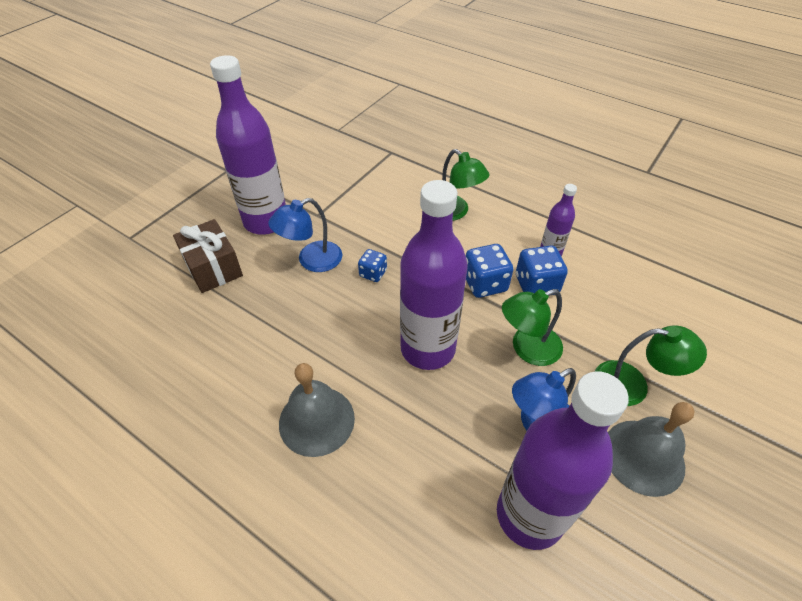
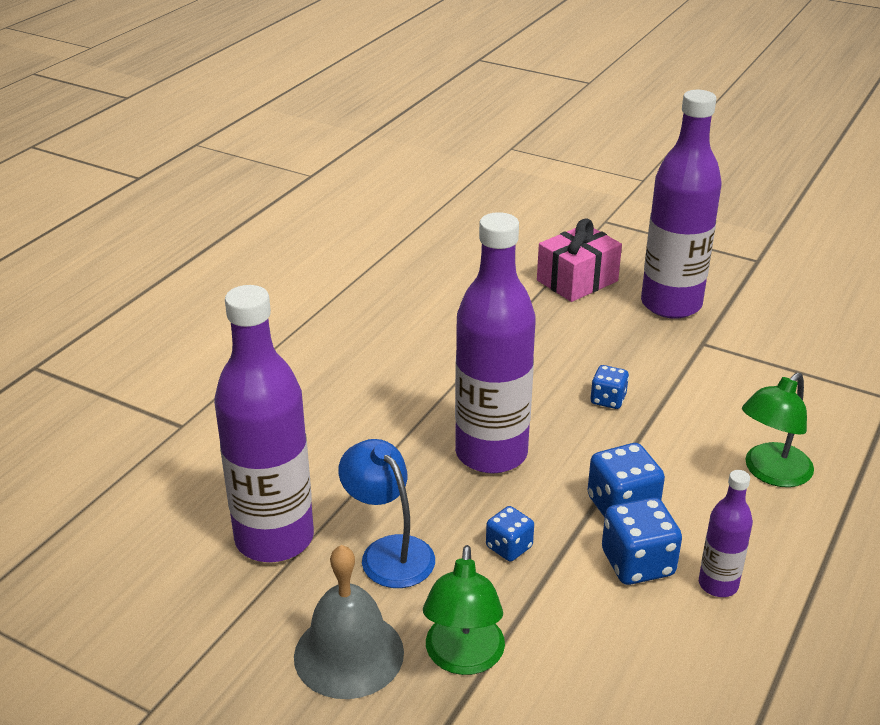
camera: 85 degrees right, 15 degrees down
brown gift [173,219,243,293] -> pink gift [537,219,622,302]
blue lamp [268,198,342,272] -> none
grey bell [279,363,355,457] -> none
green lamp [502,289,563,366] -> blue dice [486,506,534,561]

